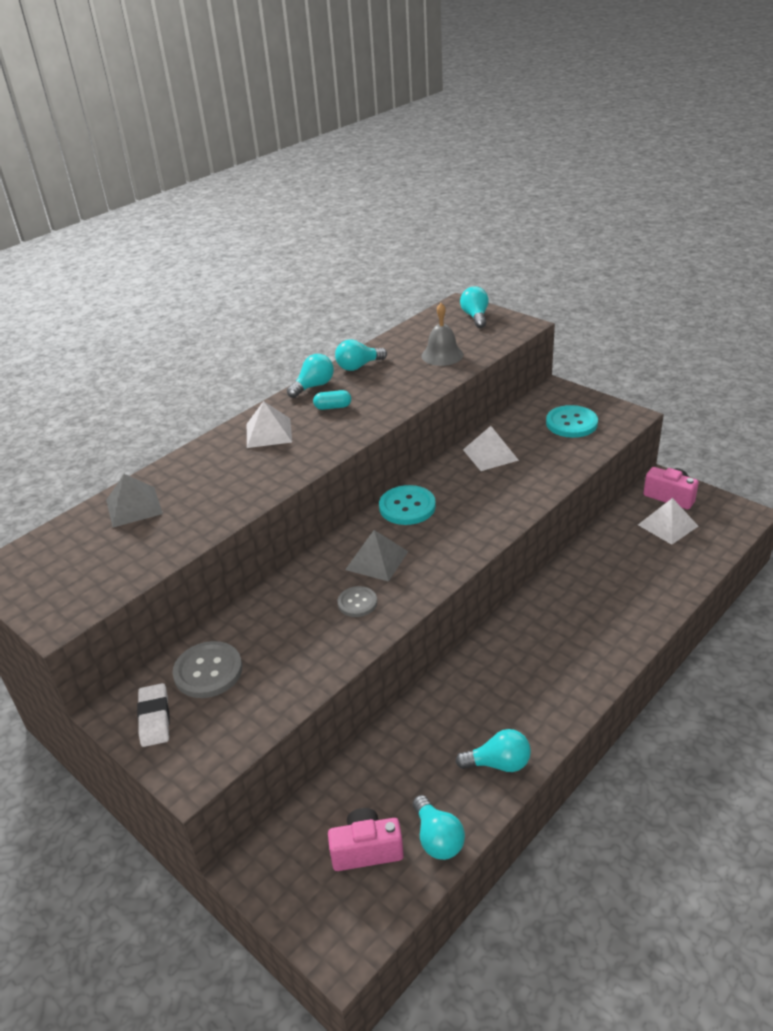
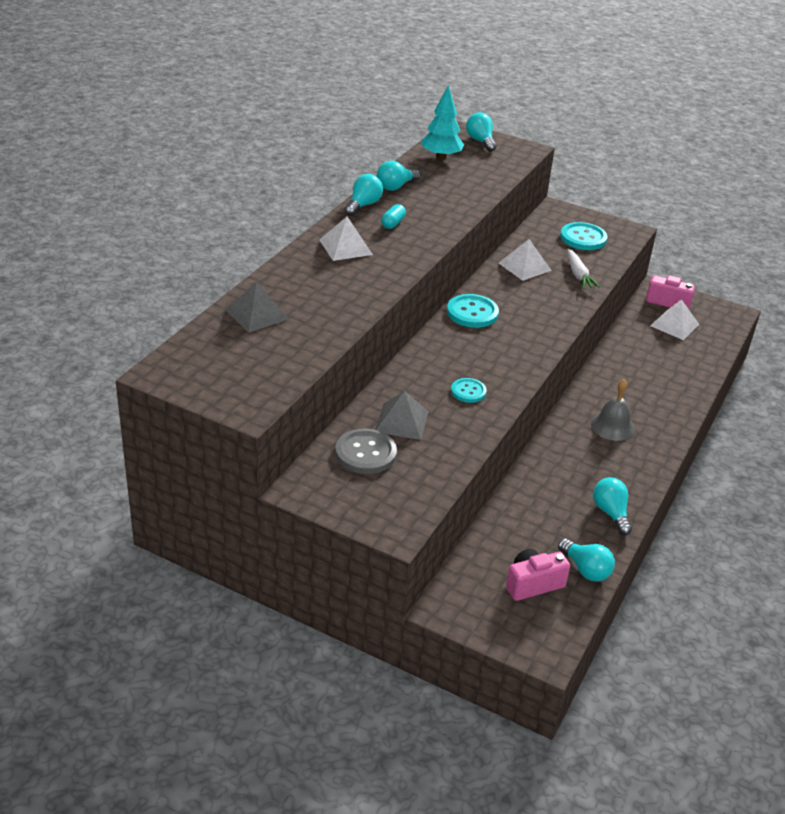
camera: 20 degrees left, 0 degrees up
white eraser [137,683,170,747] -> none
turquoise capsule [313,390,351,410] -> turquoise capsule turned 45 degrees counterclockwise [381,204,406,229]
grey button [338,586,377,617] -> turquoise button [451,378,487,403]
grey pyramid [345,530,408,582] -> grey pyramid moved to [375,391,429,440]
grey bell [421,303,464,366] -> grey bell moved to [591,379,635,441]
turquoise light bulb [456,729,531,772] -> turquoise light bulb turned 90 degrees counterclockwise [593,477,632,535]
none -> turquoise tree [421,85,464,159]
none -> white carrot [567,249,600,289]

